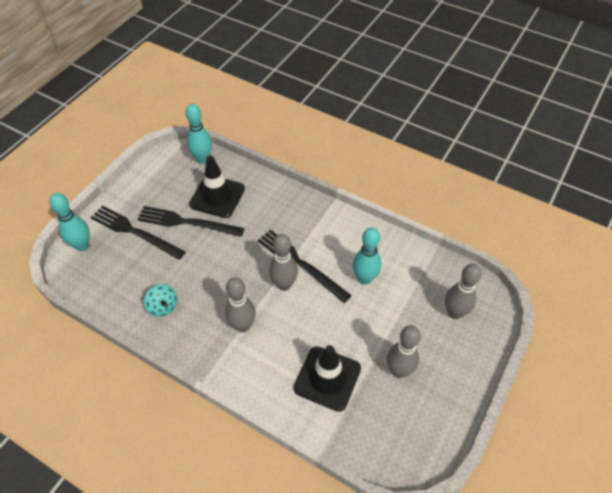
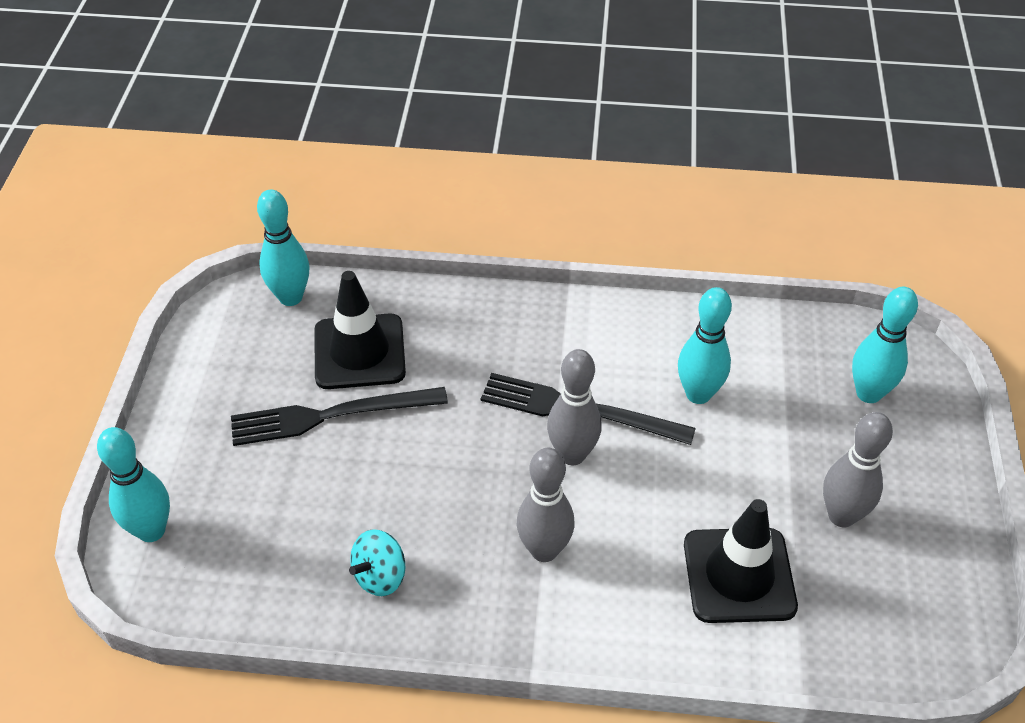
camera: 25 degrees left, 5 degrees down
black fork [91,206,186,260] -> none
turquoise spinning top [144,284,177,317] -> turquoise spinning top turned 105 degrees clockwise [349,529,405,596]
grey bowling pin [445,264,482,319] -> turquoise bowling pin [852,287,918,403]

